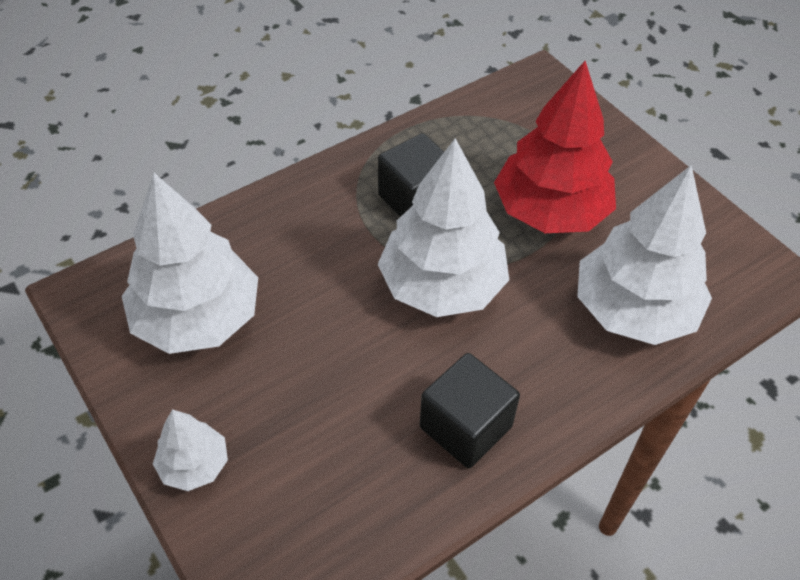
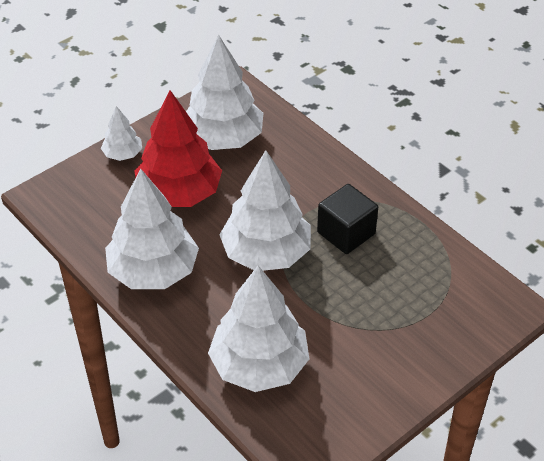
camera: 85 degrees right, 5 degrees down
black cube [420,353,520,468] -> white tree [105,169,199,289]
red tree [494,61,616,233] -> red tree moved to [135,90,222,207]

